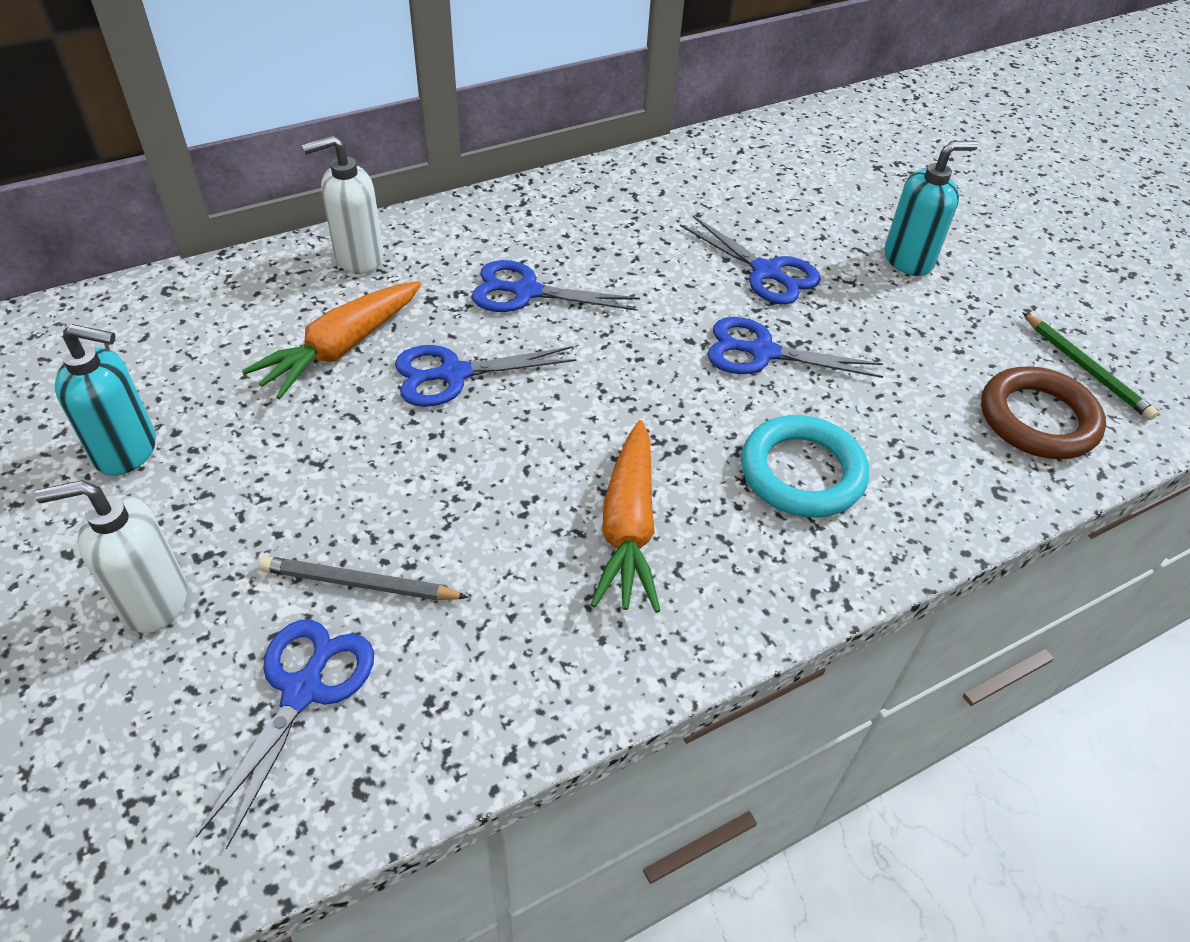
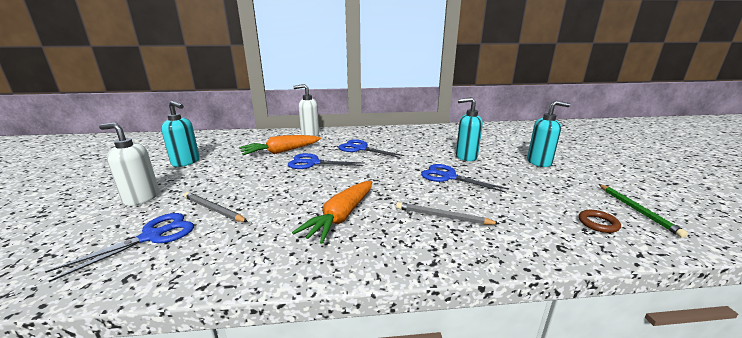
camera: 25 degrees right, 25 degrees down
blue scissors [680,216,821,304] -> turquoise soap dispenser [456,97,483,161]
turquoise ring [741,415,869,518] -> grey pencil [396,202,500,225]
brown ring [981,366,1106,459] -> brown ring [578,210,621,233], size x0.51

